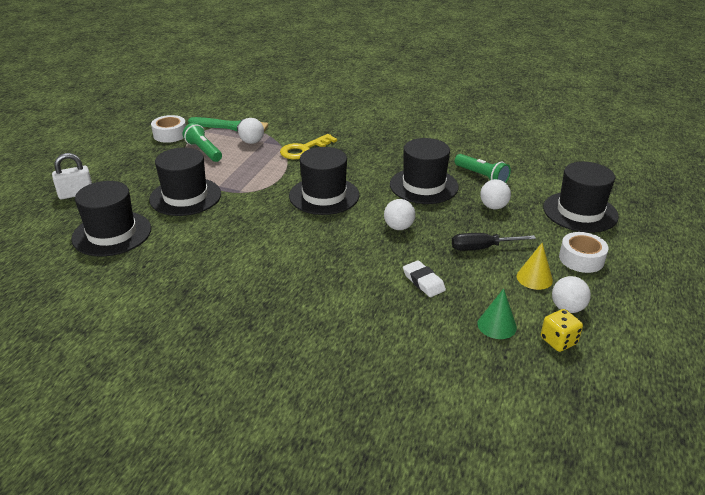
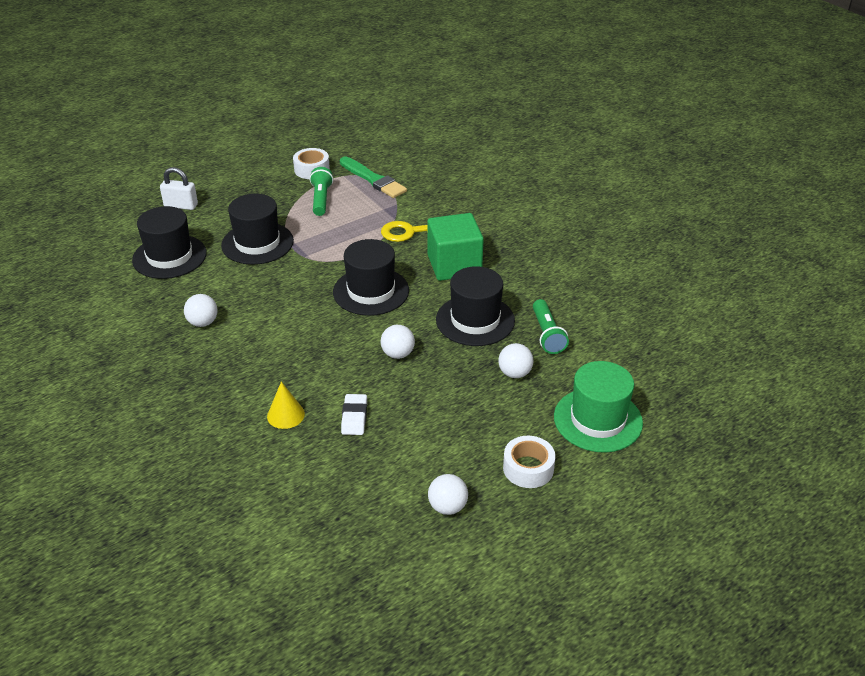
camera: 35 degrees right, 5 degrees up
white ball [238,118,264,144] -> white ball moved to [184,294,218,327]
black screwdriver [452,233,536,251] -> none
green cone [477,288,517,339] -> none
yellow cone [517,243,553,290] -> yellow cone moved to [267,381,305,429]
yellow dice [541,309,583,352] -> none
black hat [543,162,619,233] -> green hat [554,361,643,453]
none -> green cube [427,213,484,281]

